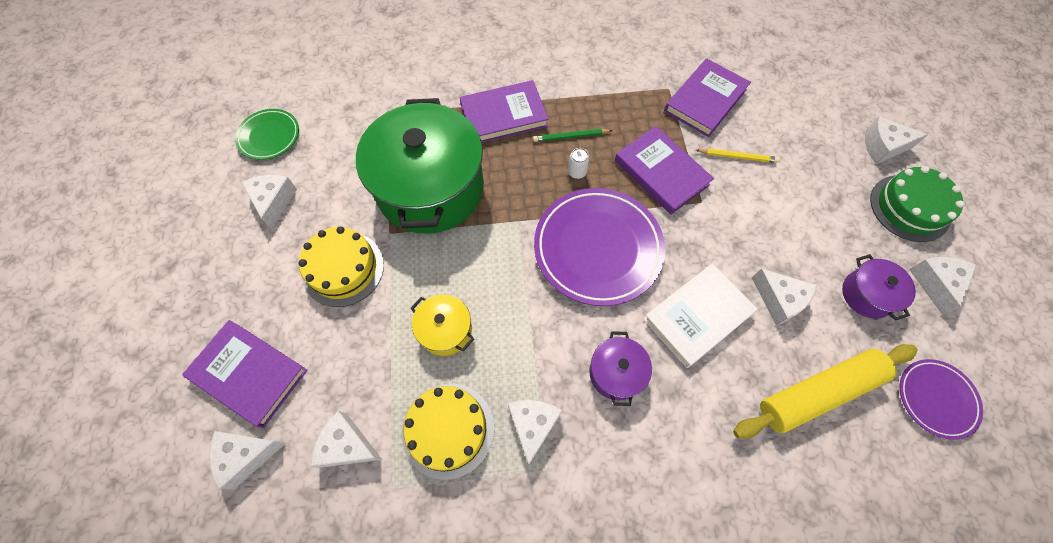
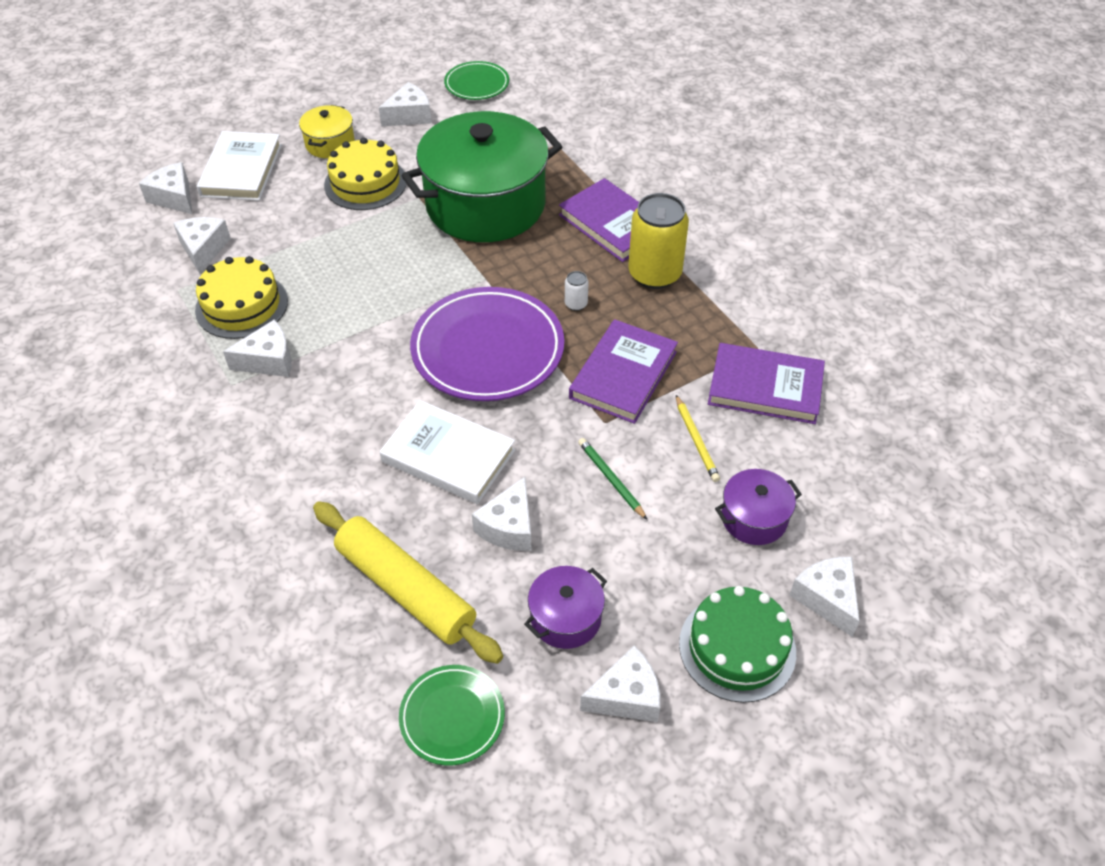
camera: 65 degrees right, 15 degrees down
purple book [182,320,308,428] -> white book [197,131,282,201]
yellow pot [411,295,474,356] -> yellow pot moved to [299,105,355,158]
green pencil [533,129,613,142] -> green pencil moved to [578,438,647,520]
purple pot [589,331,652,406] -> purple pot moved to [715,469,802,545]
purple plate [900,359,983,440] -> green plate [399,665,505,765]
none -> yellow can [628,193,689,289]

